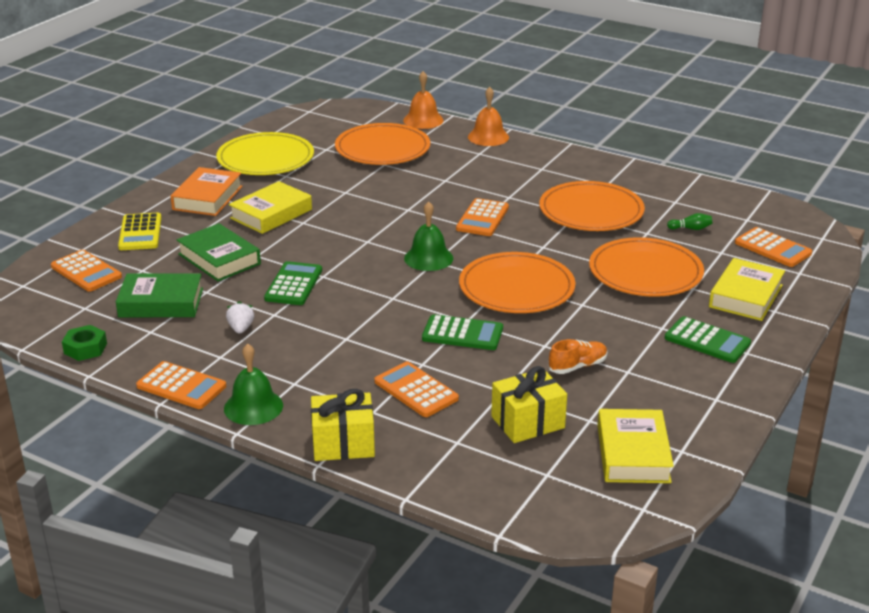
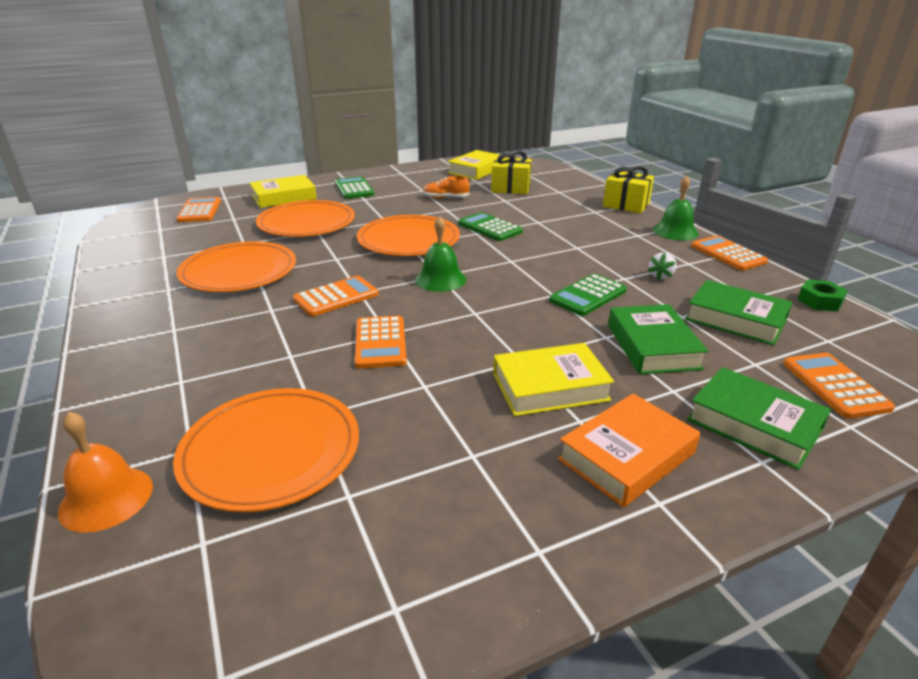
camera: 145 degrees left, 0 degrees up
yellow calculator [118,213,161,250] -> green book [687,367,831,470]
yellow plate [216,132,314,175] -> none
orange calculator [374,361,459,417] -> orange calculator moved to [355,316,407,369]
orange bell [468,87,509,146] -> none
green bowling pin [667,213,712,230] -> none

